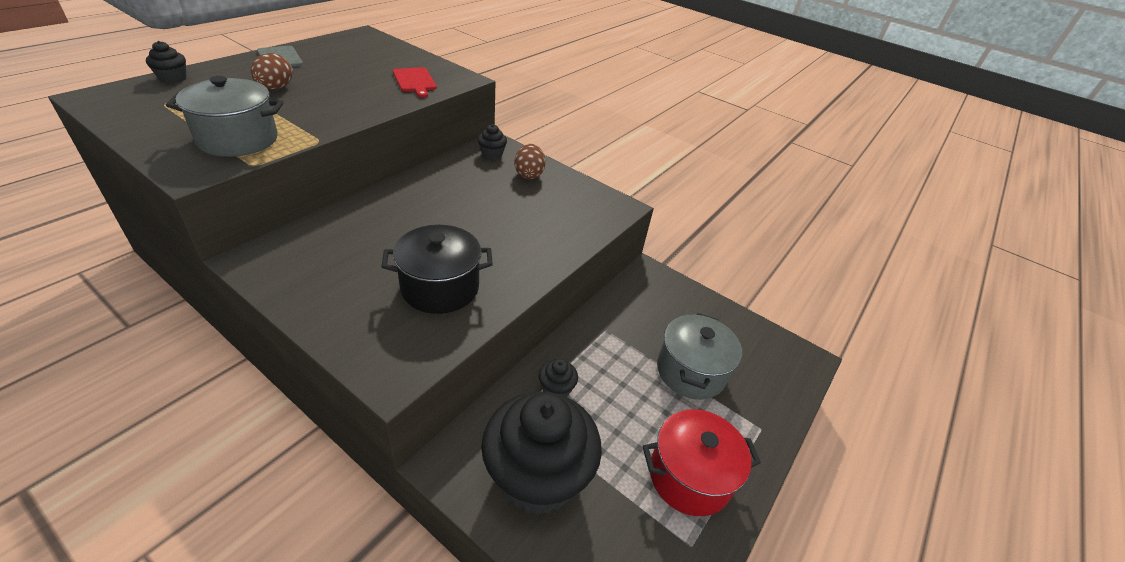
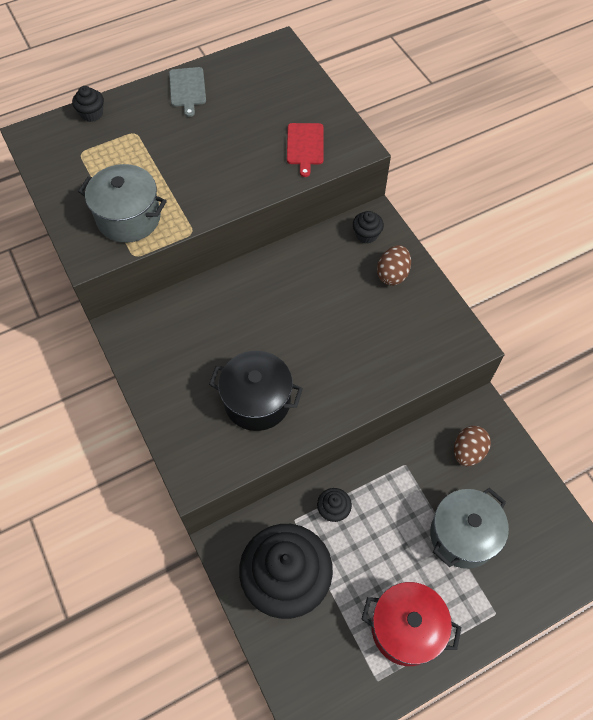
camera: 30 degrees right, 20 degrees up
brown egg [251,53,292,89] -> brown egg moved to [454,426,491,466]

